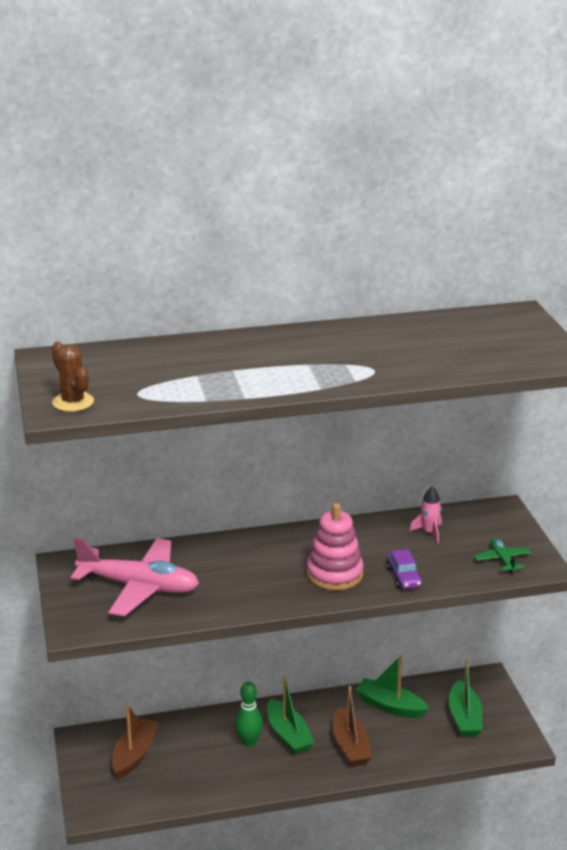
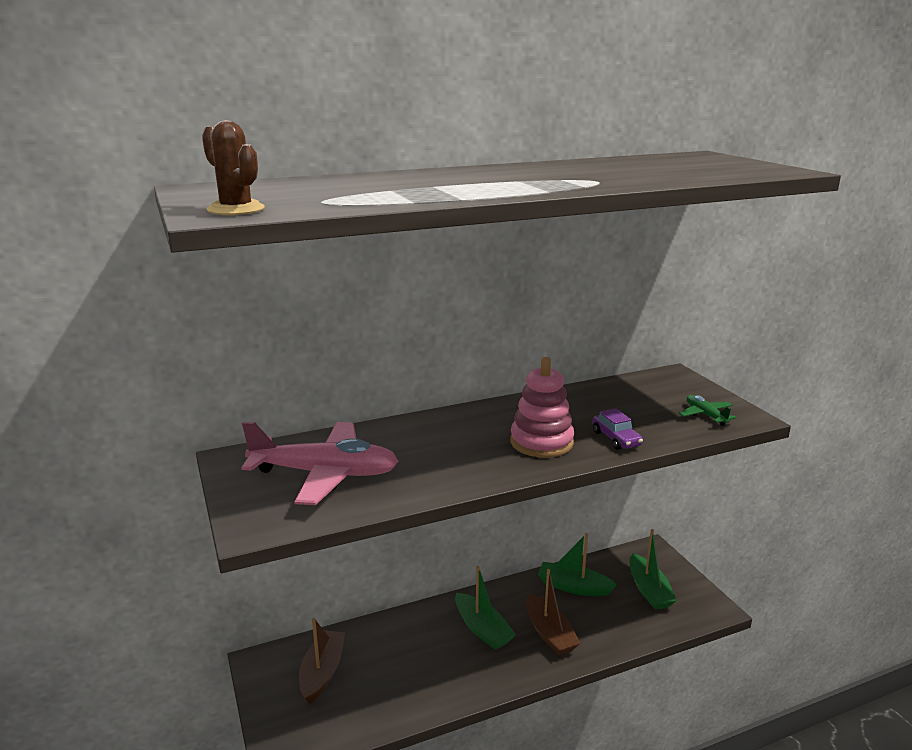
camera: 10 degrees left, 5 degrees down
green bowling pin [235,682,263,746] -> none
pink rocket [410,486,442,543] -> none

